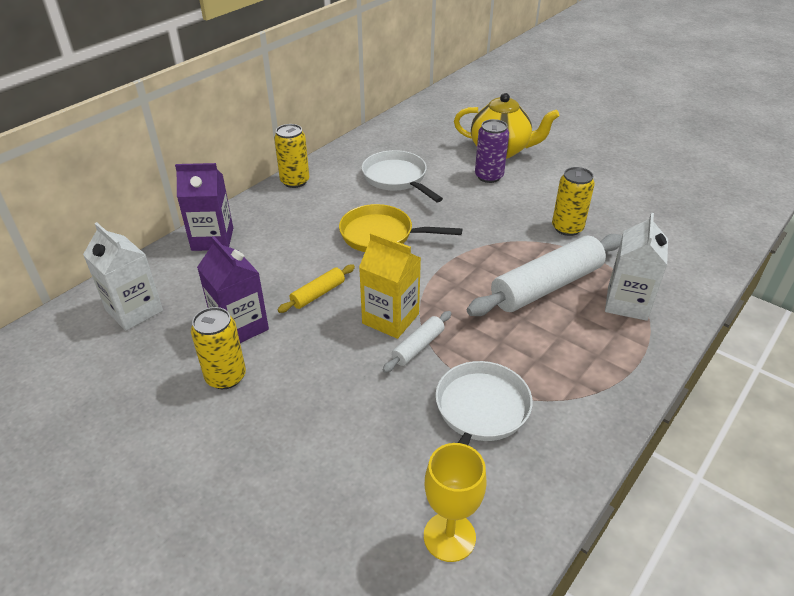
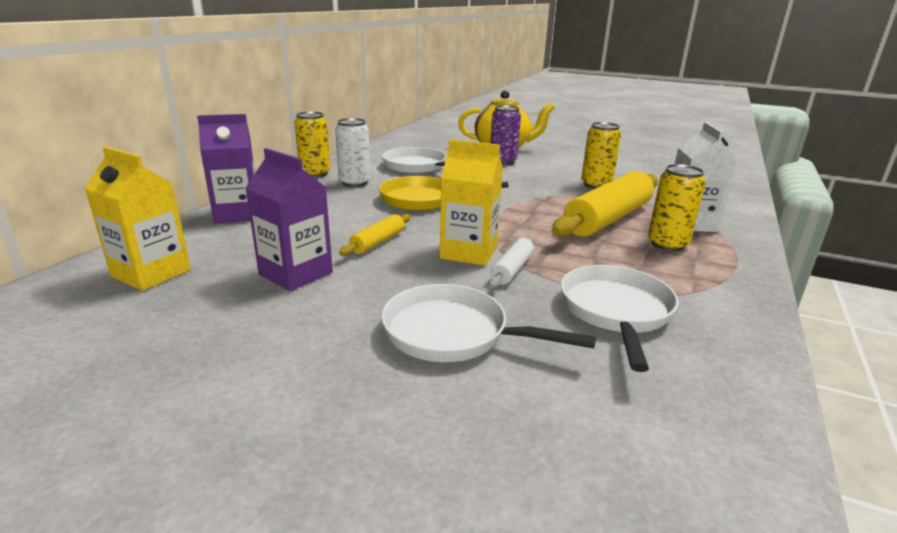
camera: 15 degrees left, 15 degrees down
white carton [83,222,163,331] -> yellow carton [84,147,191,291]
yellow can [191,307,246,389] -> yellow can moved to [648,164,706,251]
yellow goblet [424,443,487,562] -> none
white rolling pin [467,234,622,316] -> yellow rolling pin [552,171,658,237]
none -> white can [335,118,371,187]
none -> white pan [381,284,596,362]

